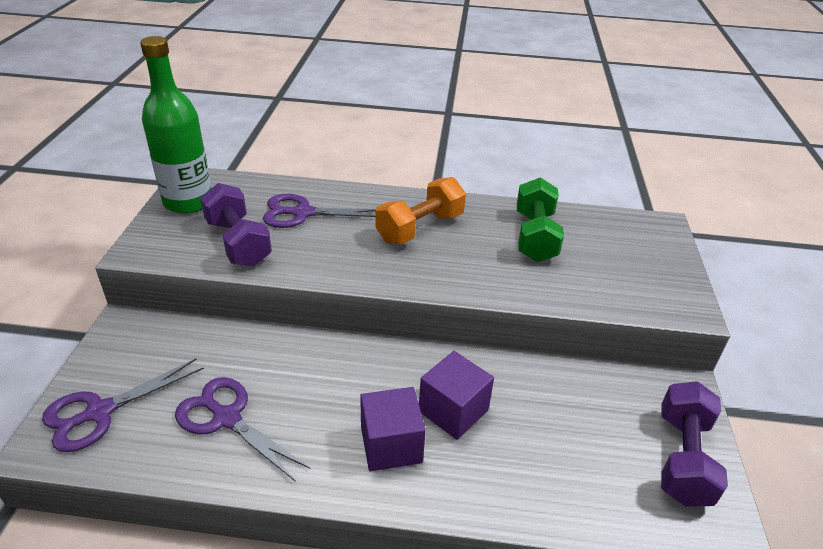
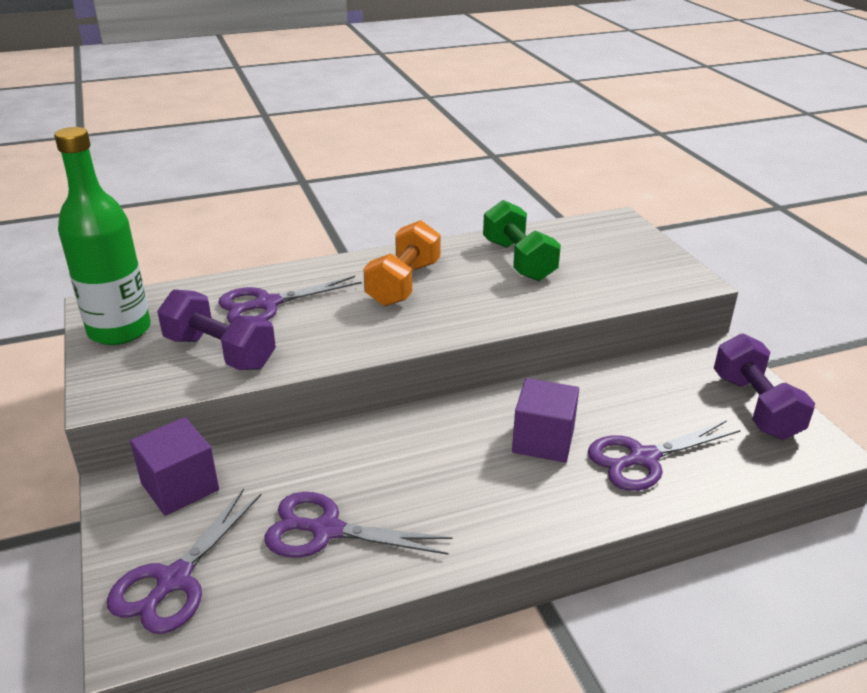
camera: 25 degrees left, 5 degrees down
purple cube [360,387,426,471] -> purple cube moved to [130,417,219,516]
none -> purple scissors [588,420,741,491]

